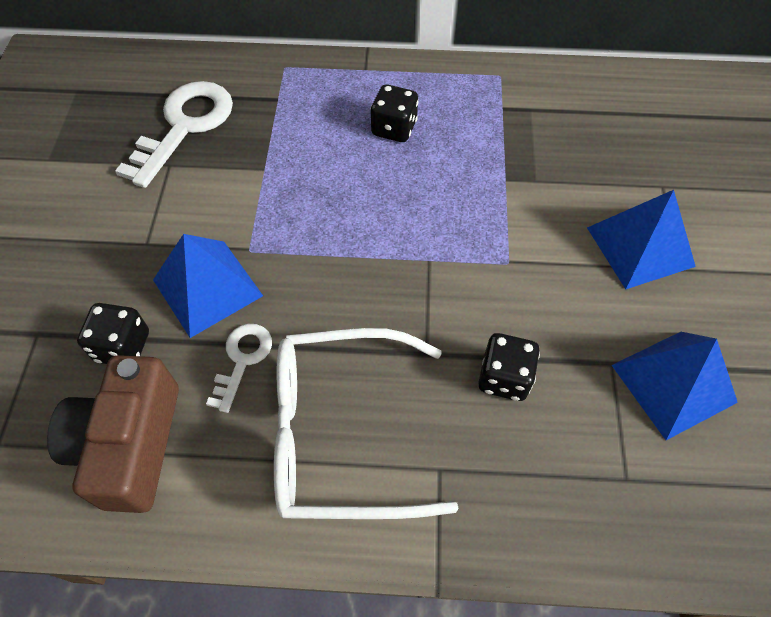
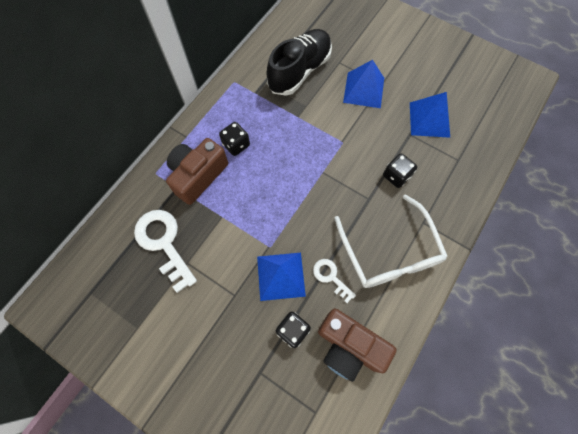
camera: 60 degrees left, 10 degrees up
white glasses [274,328,459,519] -> white glasses turned 45 degrees counterclockwise [334,194,448,288]
none -> brown camera [166,138,228,205]
none -> black shoe [267,29,332,96]

